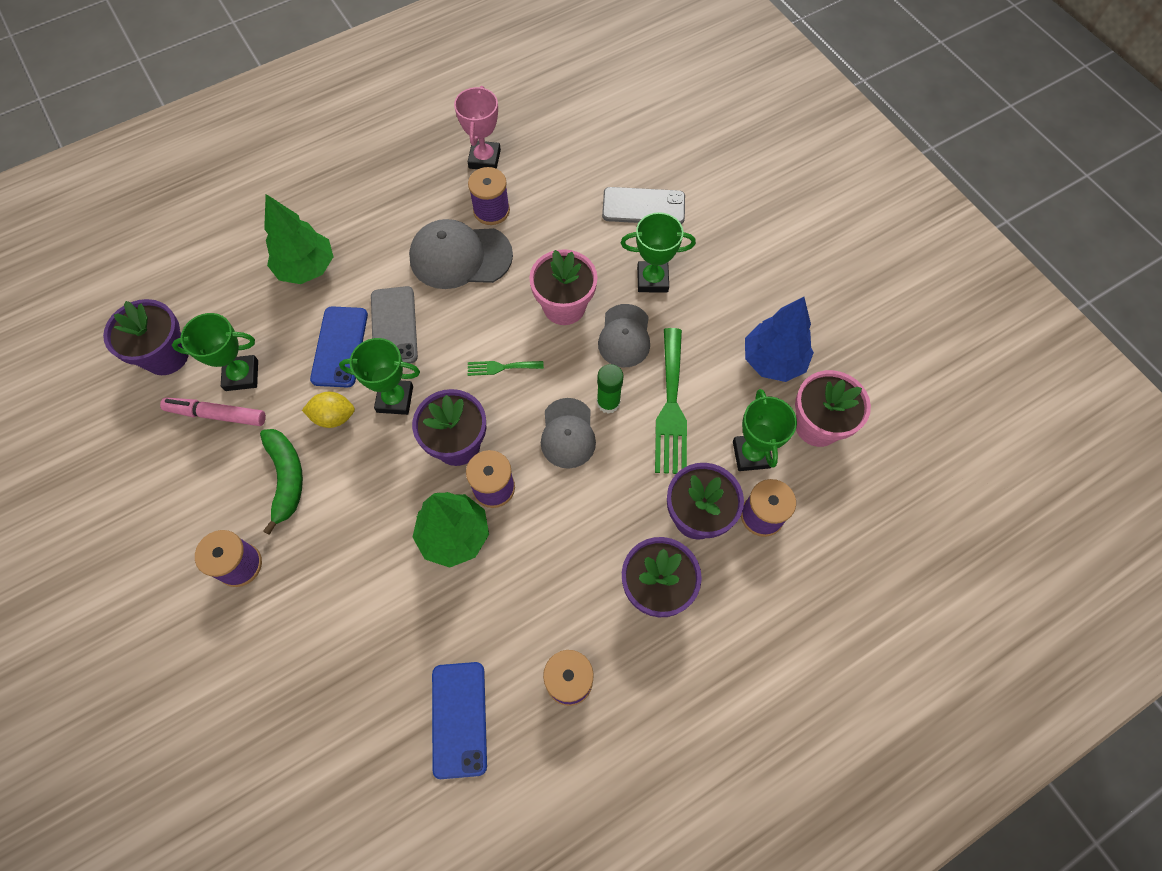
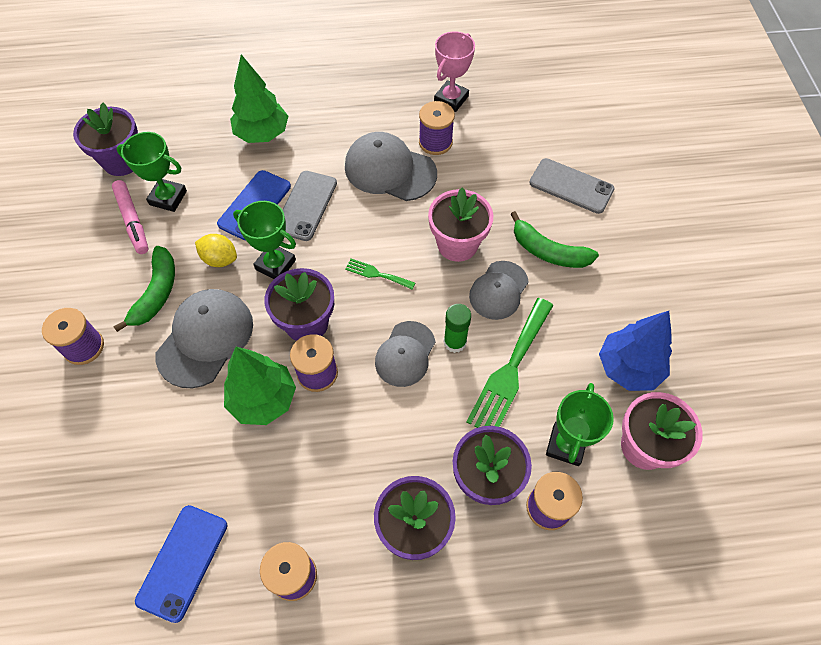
camera: 25 degrees right, 5 degrees down
pink marker [160,397,266,426] -> pink marker turned 150 degrees counterclockwise [112,180,149,254]
green trophy [621,212,696,292] -> green banana [510,211,599,268]
none -> grey cap [155,289,253,388]

